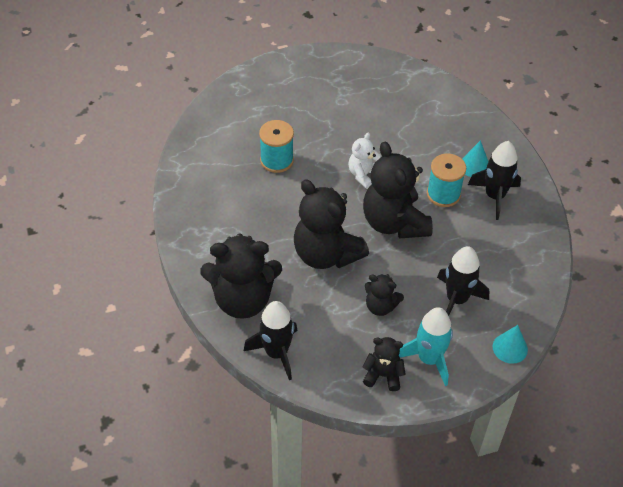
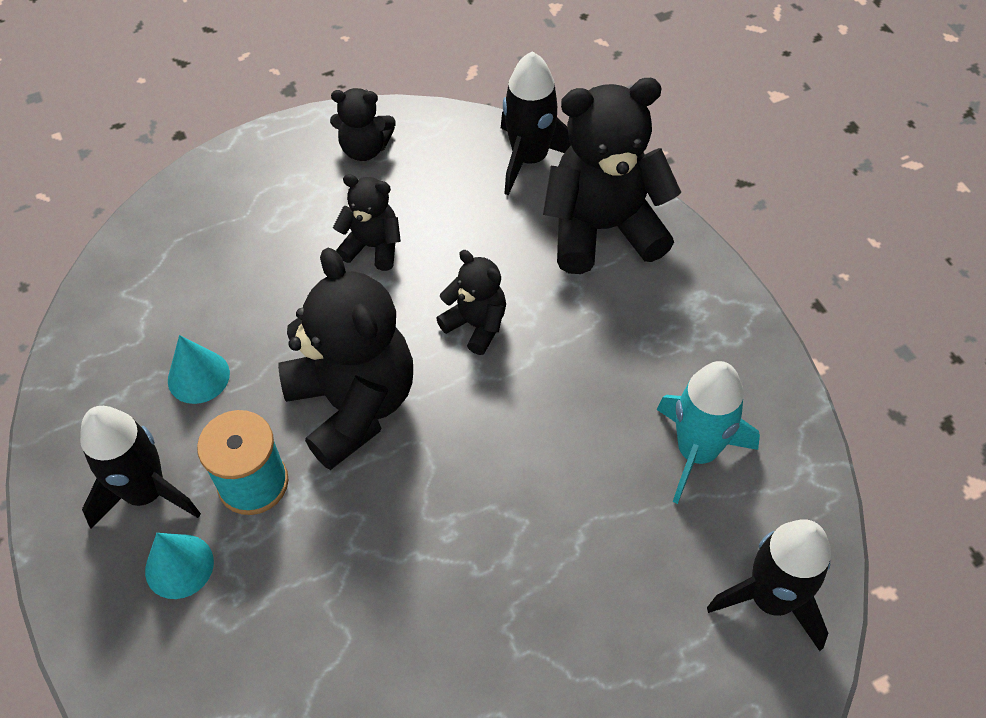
camera: 175 degrees right, 5 degrees up
turquoise spool [259,120,294,173] -> none
black teddy bear [294,179,369,269] -> black teddy bear [436,250,506,355], size x0.51
white teddy bear [348,133,381,189] -> none
turquoise rocket [399,307,453,386] -> turquoise rocket moved to [656,361,760,504]
black rocket [437,246,489,316] -> black rocket moved to [707,519,831,651]
turquoise cone [493,325,528,364] -> turquoise cone moved to [168,335,230,404]

